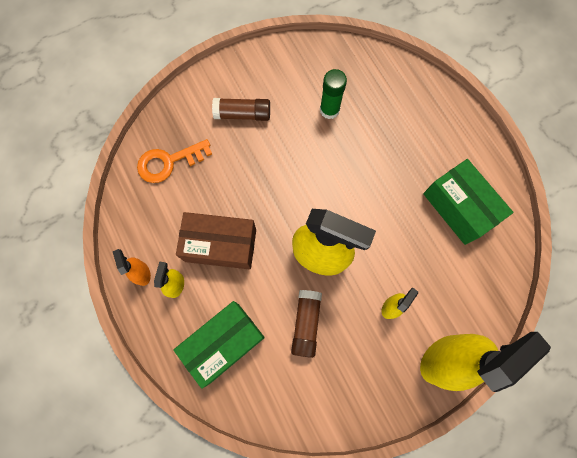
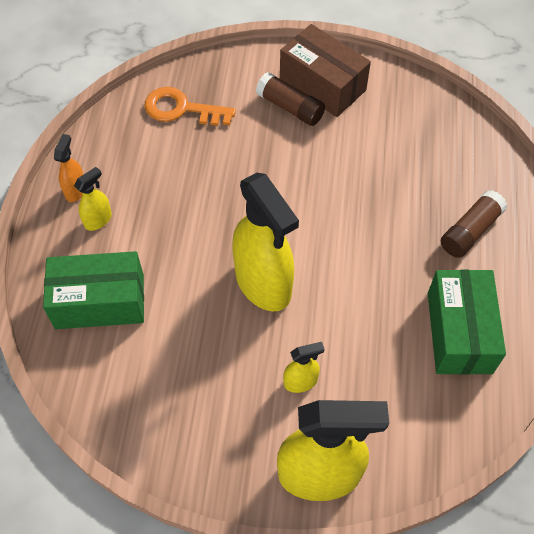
camera: 35 degrees right, 15 degrees down
brown box [176,212,256,269] -> brown box moved to [280,24,371,117]
brown glue stick [291,290,322,358] -> brown glue stick moved to [441,190,507,258]
green glue stick [320,69,347,119] -> none

